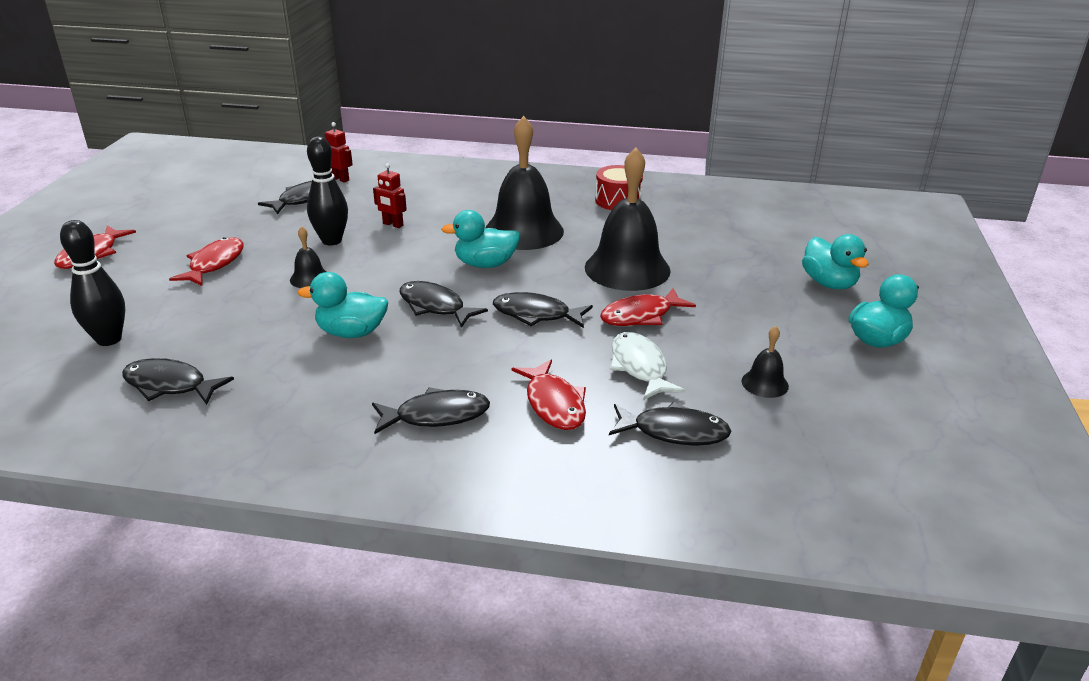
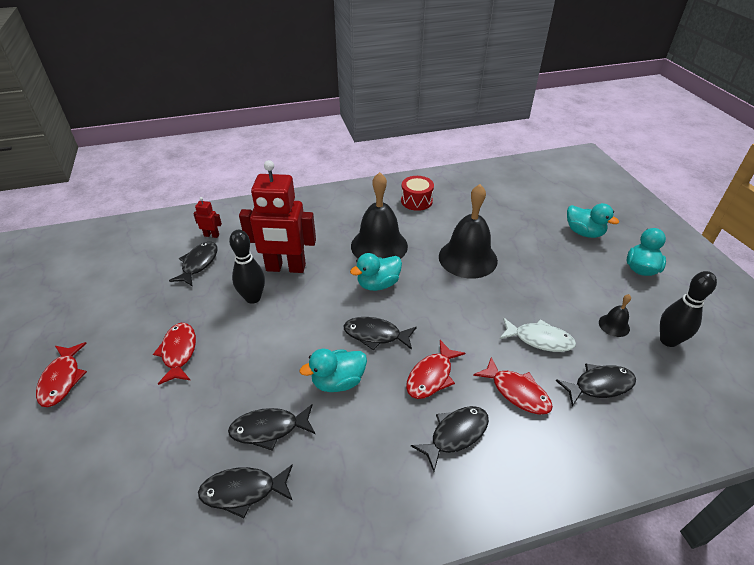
camera: 25 degrees left, 10 degrees up
black bowling pin [60,220,125,346] -> black bowling pin moved to [660,271,717,347]
black bell [290,226,326,288] -> none
red robot [373,163,407,228] -> red robot [239,160,316,273], size x2.44
black fish [493,292,593,328] -> black fish moved to [228,404,315,451]
red fish [600,288,696,326] -> red fish moved to [406,340,465,399]
white fish [610,332,685,400] -> white fish turned 150 degrees clockwise [499,318,576,352]

